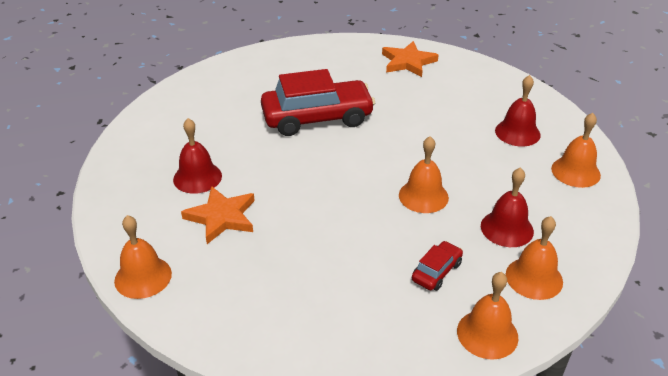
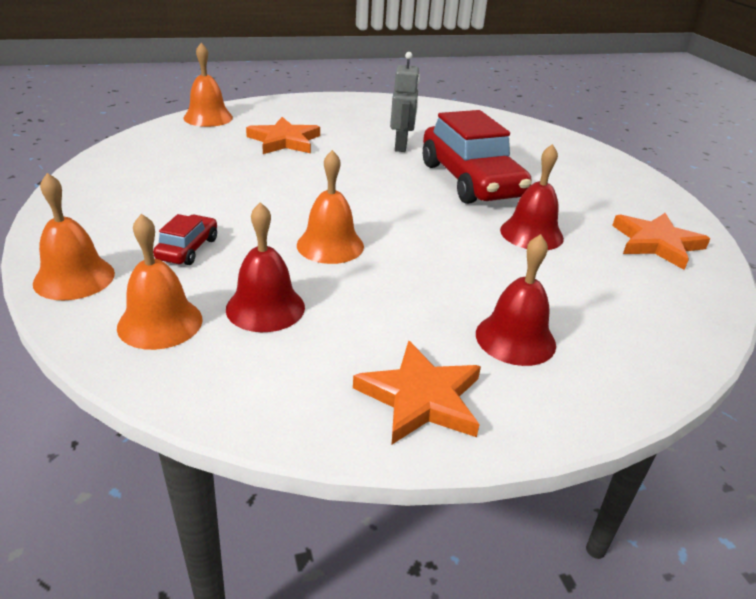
camera: 80 degrees right, 5 degrees down
red bell [173,118,222,194] -> red bell moved to [500,144,564,250]
red car [412,241,463,291] -> red car turned 105 degrees counterclockwise [153,214,217,265]
orange bell [551,113,601,188] -> orange star [353,341,481,445]
none -> grey robot [390,52,420,152]

